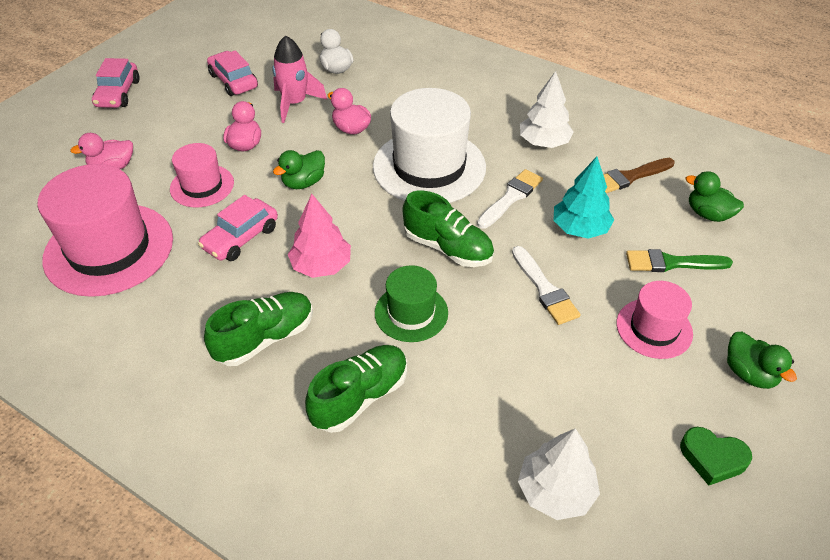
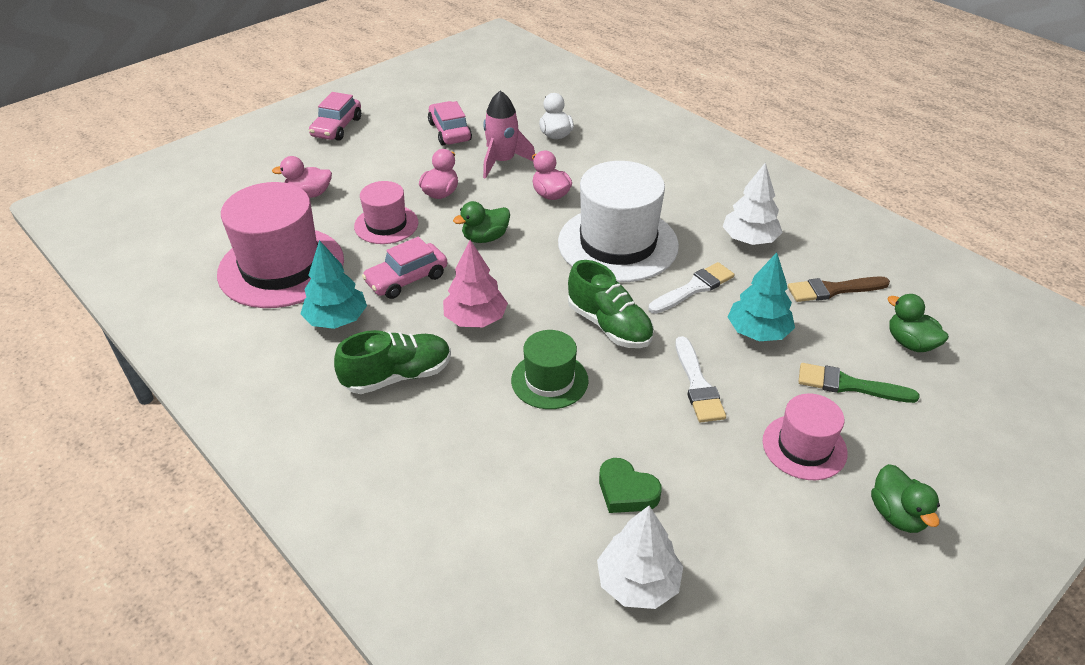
camera: 15 degrees right, 5 degrees down
green shoe [305,345,407,433] -> none
green heart [680,427,752,486] -> green heart moved to [599,458,662,513]
none -> turquoise tree [301,240,367,329]

